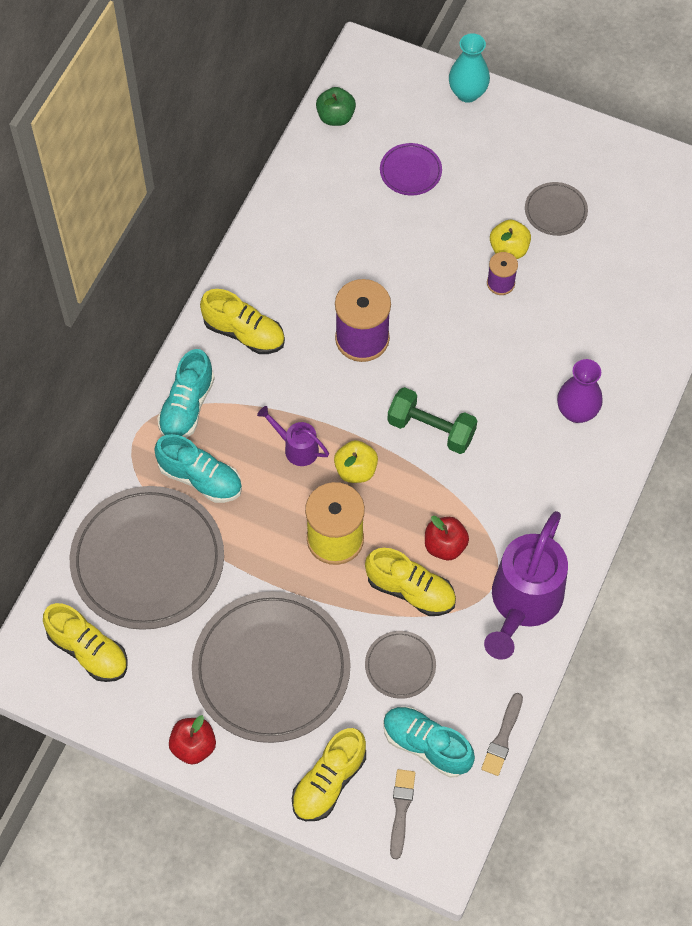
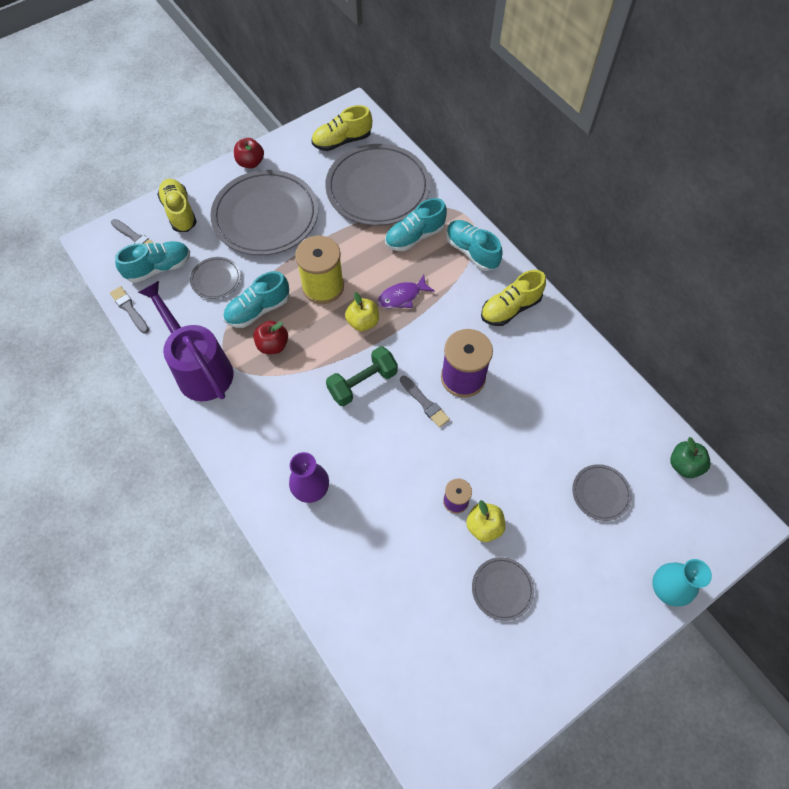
camera: 120 degrees right, 0 degrees up
purple watering can [257,406,329,466] -> purple fish [378,275,435,309]
yellow shoe [365,548,456,616] -> turquoise shoe [223,271,289,328]
purple plate [380,143,442,195] -> grey plate [572,464,632,521]
none -> grey brush [400,376,450,428]

